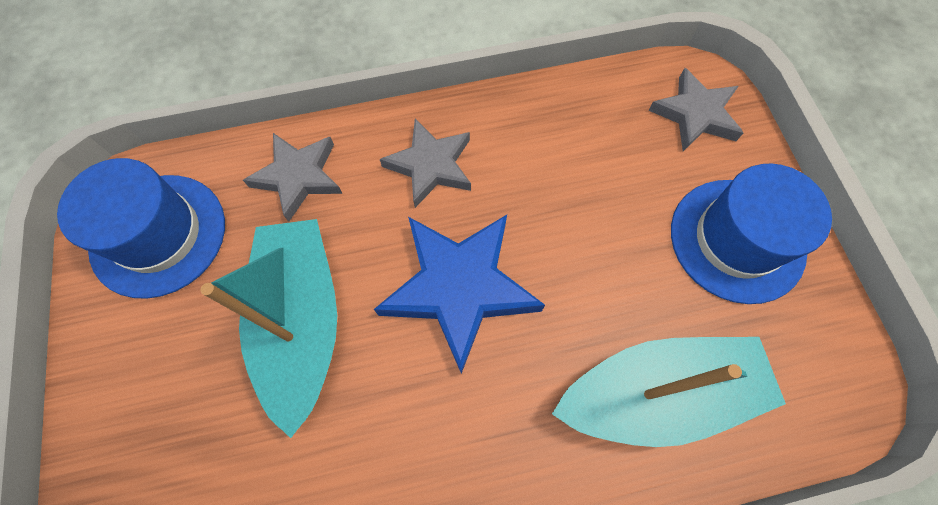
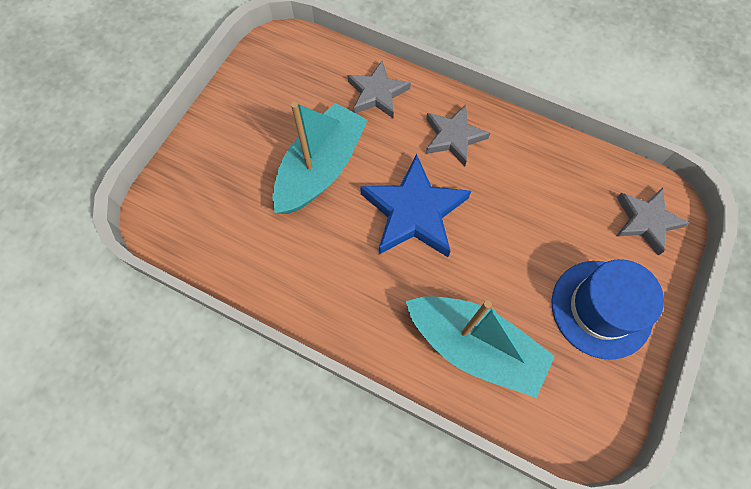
camera: 40 degrees right, 0 degrees up
blue hat [57,158,225,299] -> none

